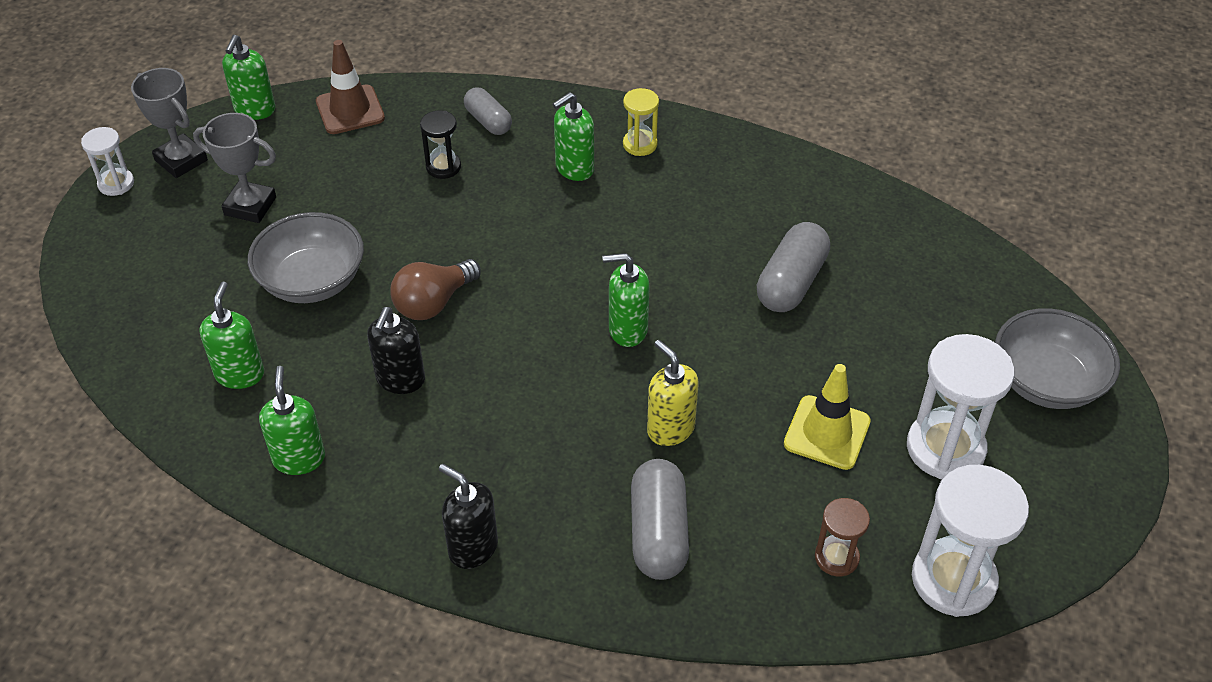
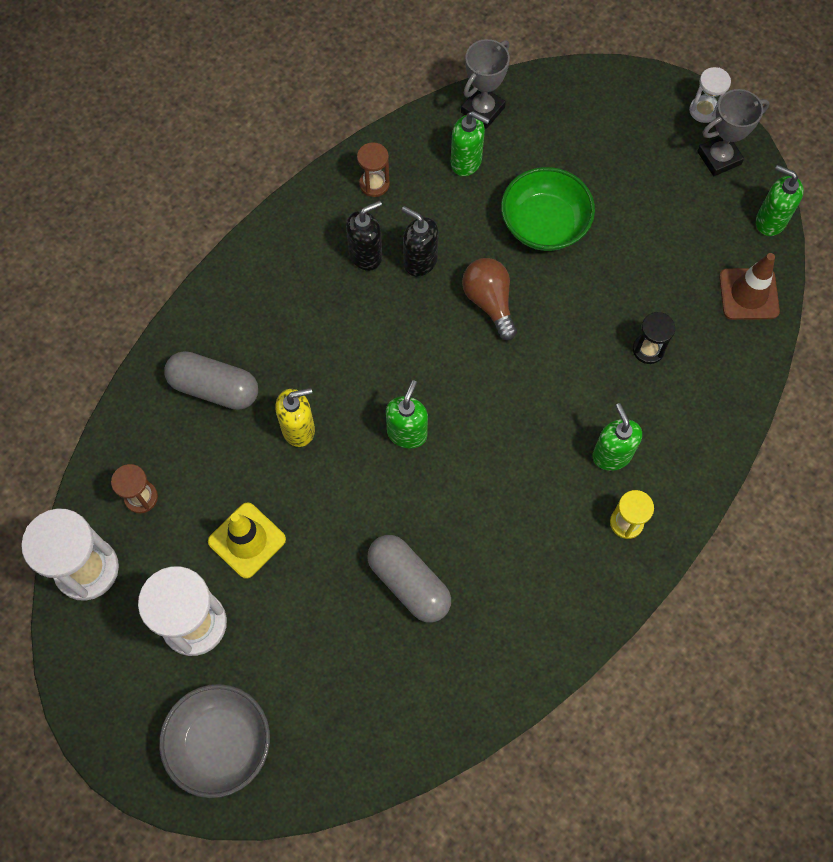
camera: 110 degrees right, 20 degrees up
grey trophy [193,113,276,223] -> grey trophy moved to [461,39,510,129]
grey bowl [248,212,364,303] -> green bowl [501,167,595,251]
green soap dispenser [259,366,325,475] -> brown hourglass [357,142,390,197]
black soap dispenser [439,464,498,569] -> black soap dispenser moved to [346,201,382,271]
grey capsule [464,87,512,135] -> none

